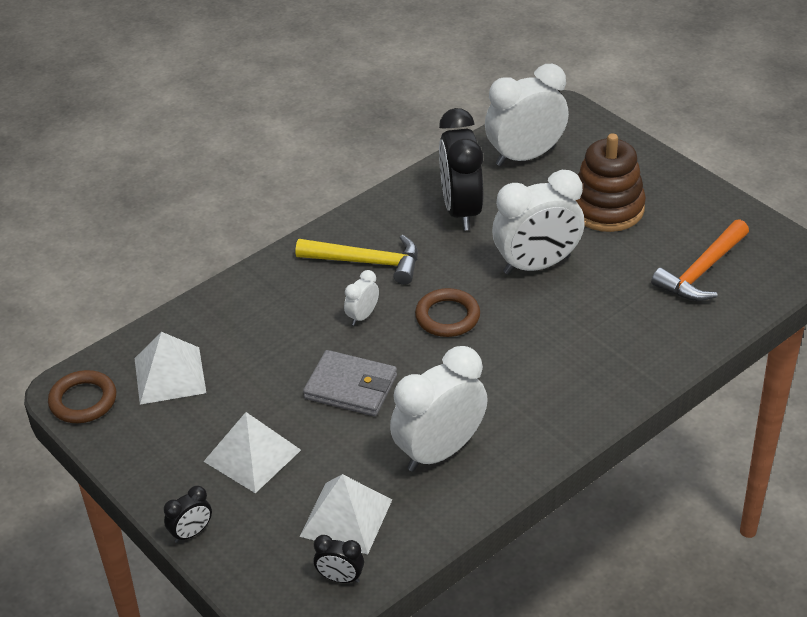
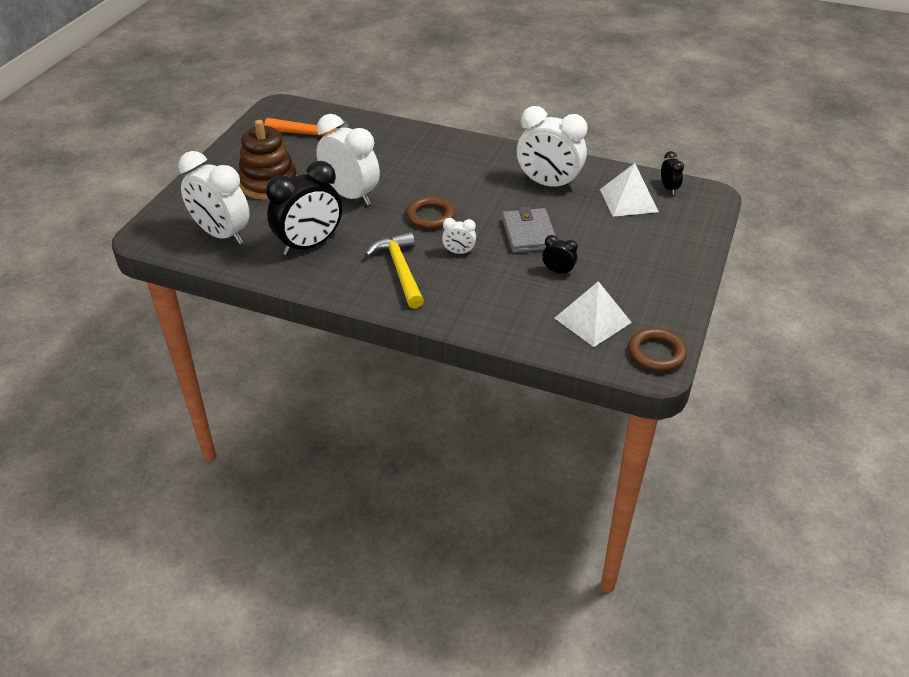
camera: 120 degrees left, 0 degrees up
black clock [164,486,212,543] -> black clock moved to [542,235,578,275]
white pyramid [203,412,301,493] -> none

